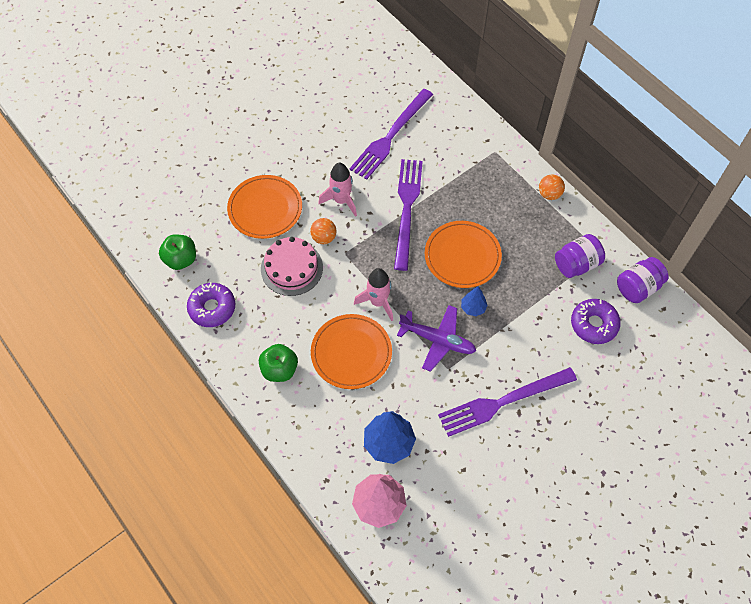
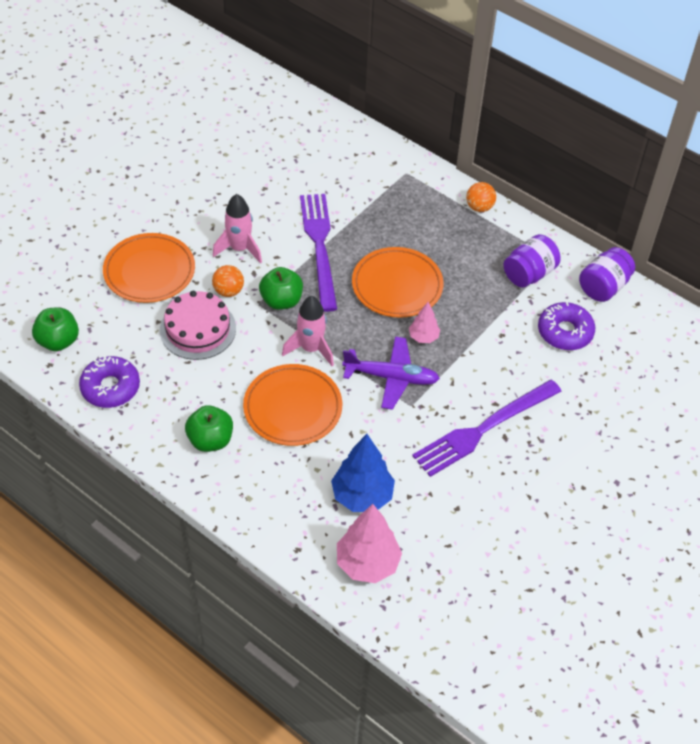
camera: 15 degrees left, 10 degrees down
purple fork [349,89,433,180] -> none
blue tree [461,287,488,316] -> pink tree [409,302,440,343]
none -> green apple [259,267,303,310]

